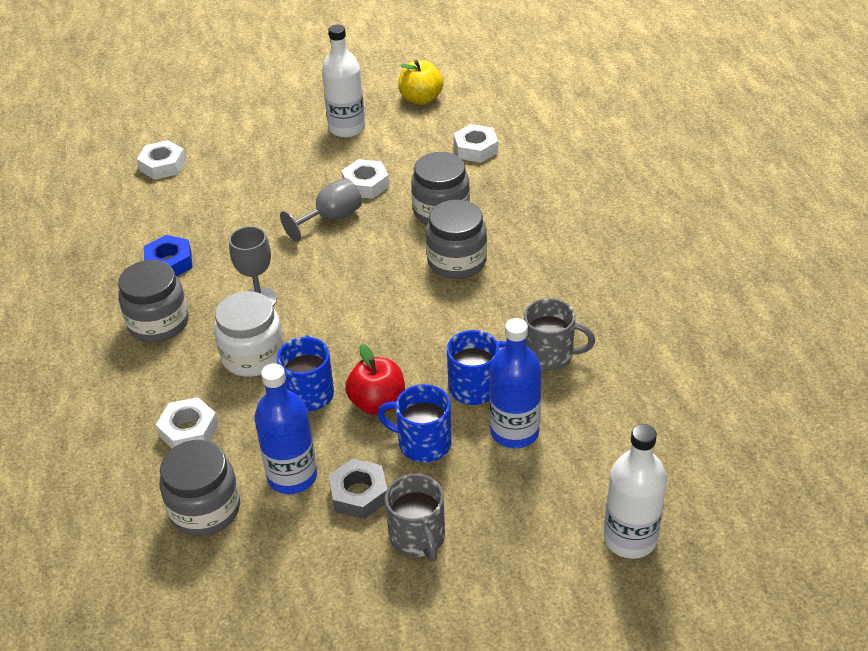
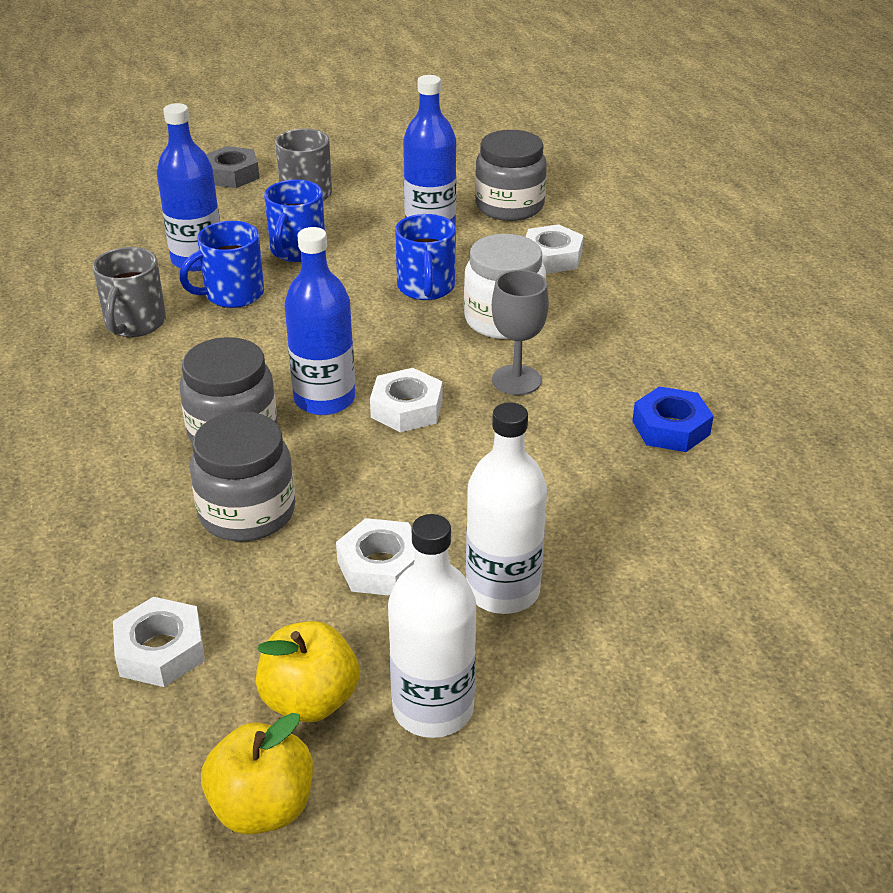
camera: 175 degrees right, 5 degrees down
grey jar [118,260,189,342] -> none
white nut [137,140,186,180] -> white nut moved to [370,368,442,432]
grey goblet [280,178,362,242] -> none
grey nut [328,459,387,519] -> grey nut moved to [206,146,260,188]
red apple [345,344,405,415] -> none
blue mug [377,384,451,462] -> blue mug turned 90 degrees clockwise [264,179,325,262]
grey mug [524,298,595,371] -> grey mug turned 90 degrees counterclockwise [93,247,166,337]
white bottle [604,424,667,559] -> white bottle moved to [466,402,547,614]
none -> yellow apple [256,621,359,722]
none -> blue bottle [284,227,355,415]

